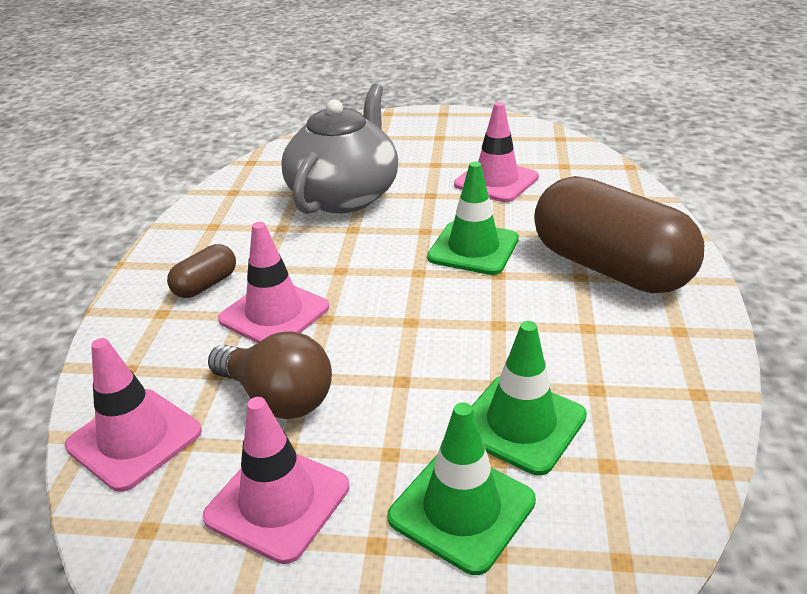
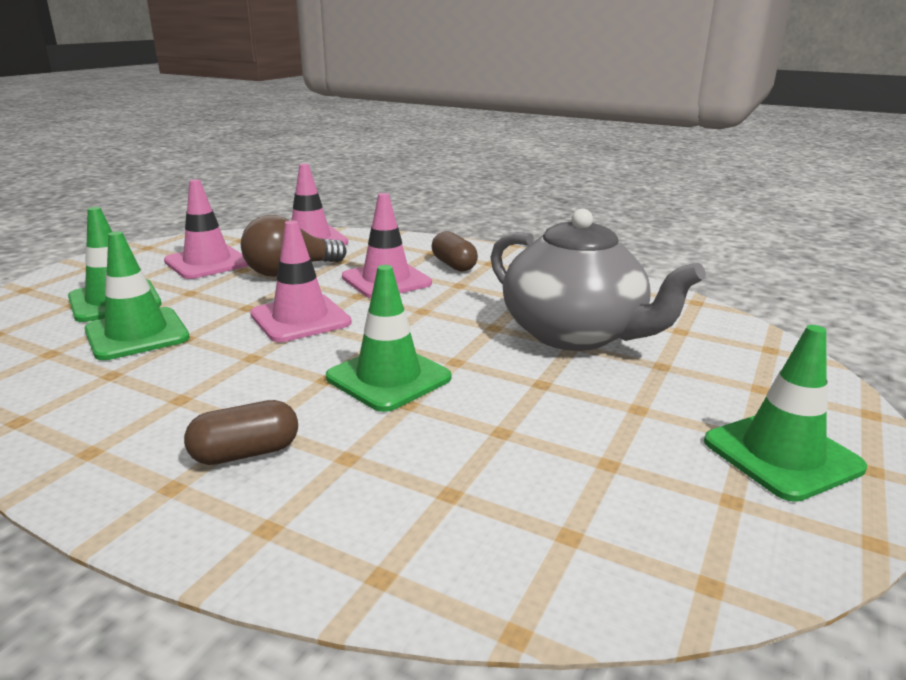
camera: 110 degrees right, 10 degrees down
pink traffic cone [454,102,539,202] -> pink traffic cone moved to [250,221,352,342]
brown capsule [534,176,704,293] -> brown capsule [184,400,298,465], size x0.44
none -> green traffic cone [704,325,867,502]

